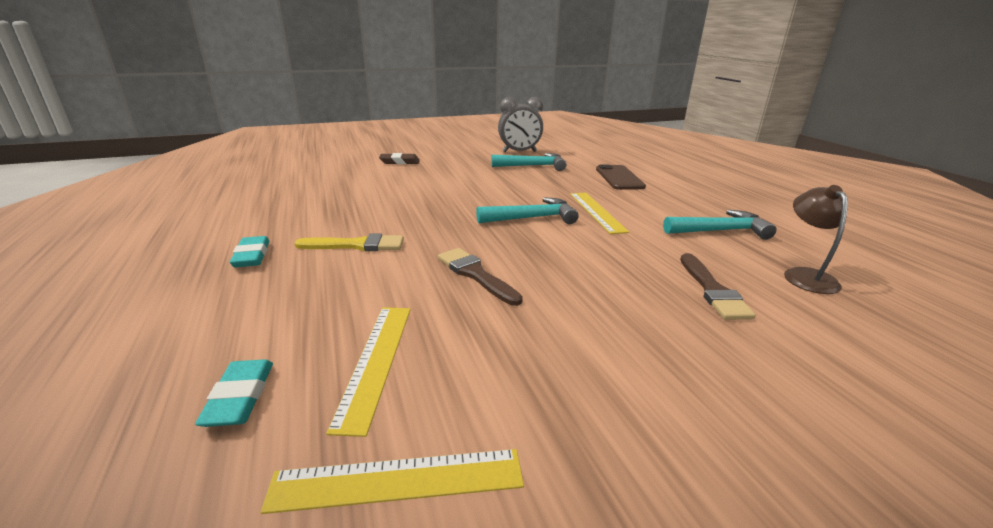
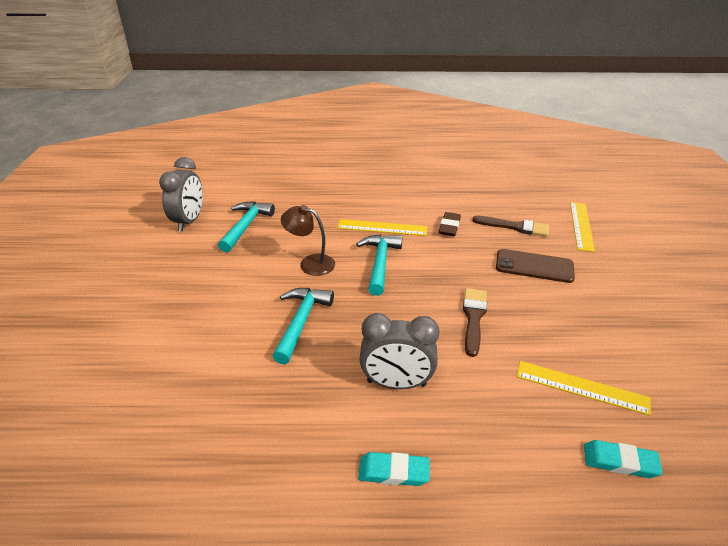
camera: 70 degrees left, 10 degrees up
yellow ruler [261,449,524,514] -> yellow ruler moved to [570,202,595,252]
yellow brush [294,234,404,251] -> grey clock [359,313,440,389]
brown eraser [379,153,420,164] -> brown eraser moved to [439,212,461,236]
brown brush [438,248,523,306] -> brown brush turned 120 degrees clockwise [463,288,487,357]
brown phone [596,164,646,190] -> brown phone moved to [496,249,575,283]
turquoise hammer [663,210,777,240] -> turquoise hammer moved to [272,288,334,364]
brown lamp [784,185,848,294] -> brown lamp moved to [281,205,335,276]

